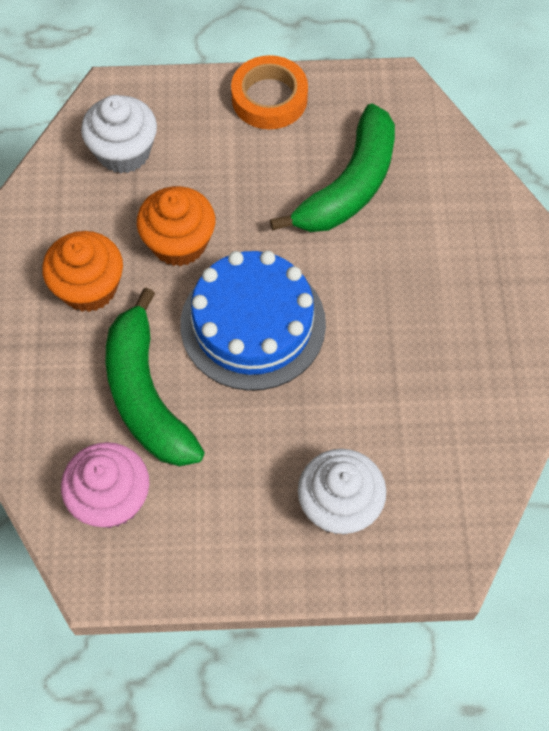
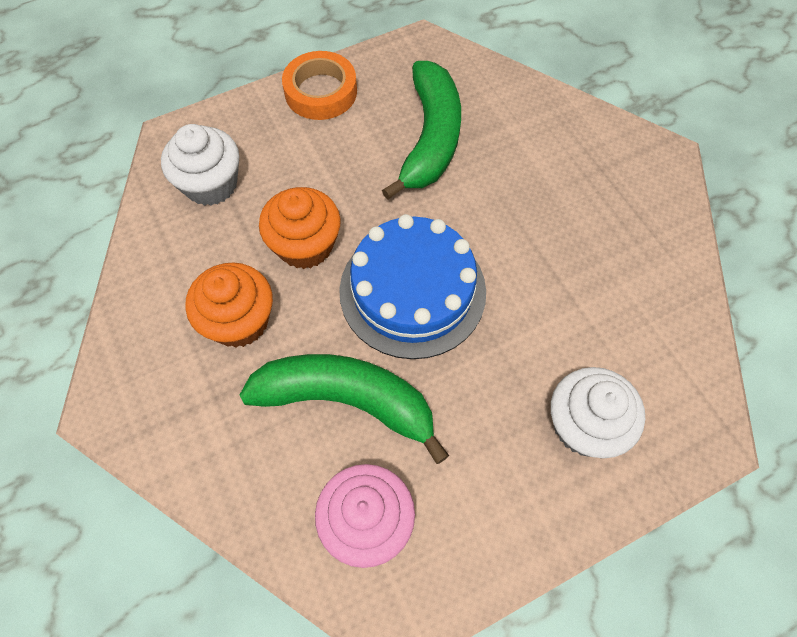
camera: 25 degrees left, 0 degrees up
green banana [106,287,205,466] -> green banana turned 150 degrees clockwise [240,354,449,464]

